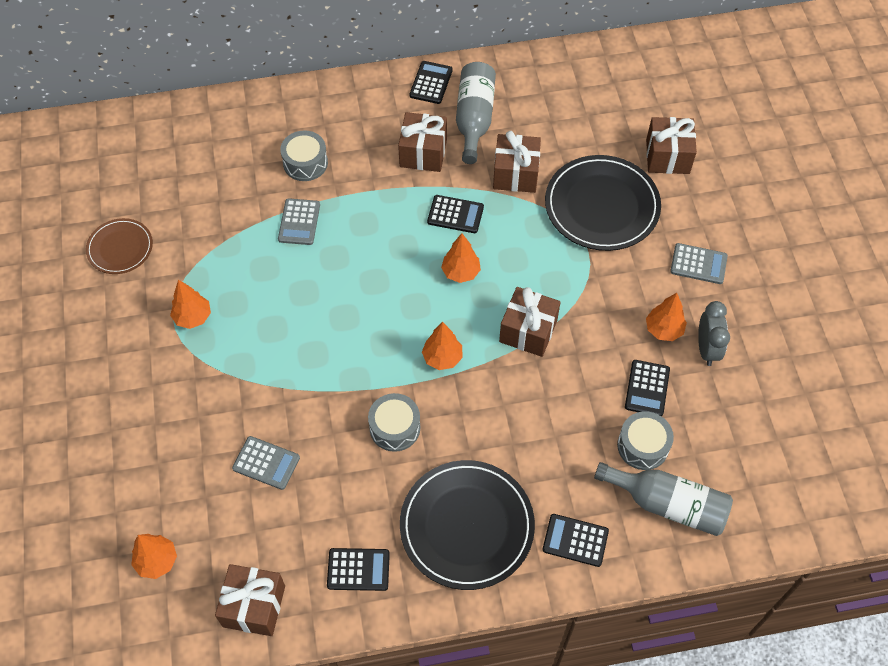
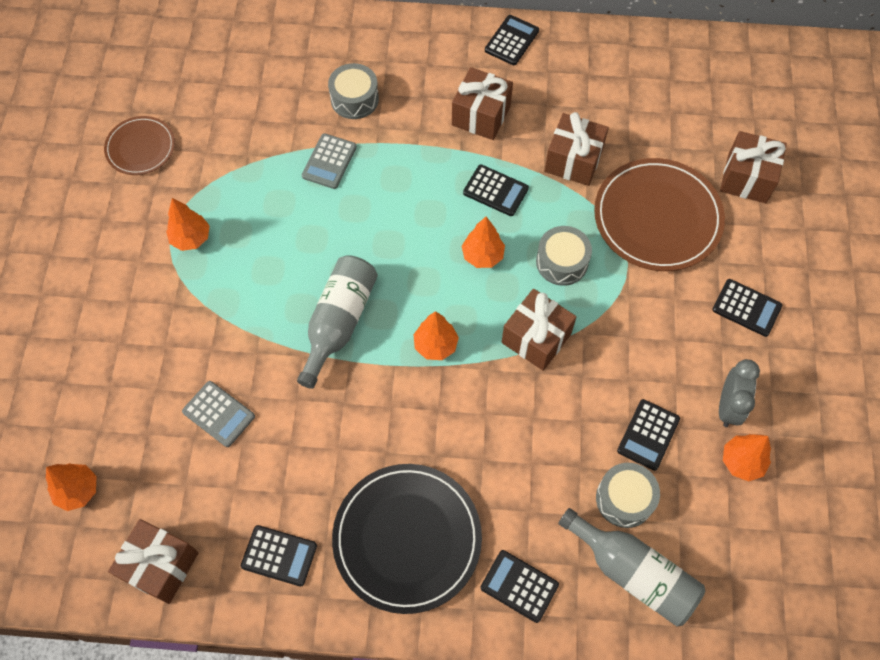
camera: 15 degrees right, 5 degrees up
grey drum [368,393,420,452] -> grey drum moved to [536,226,592,286]
grey bottle [456,62,496,164] -> grey bottle moved to [297,255,378,389]
black plate [545,155,661,251] -> brown plate [594,158,725,271]
orange tree [646,293,687,341] -> orange tree moved to [723,434,771,482]
grey calculator [670,243,728,284] -> black calculator [712,279,782,337]

